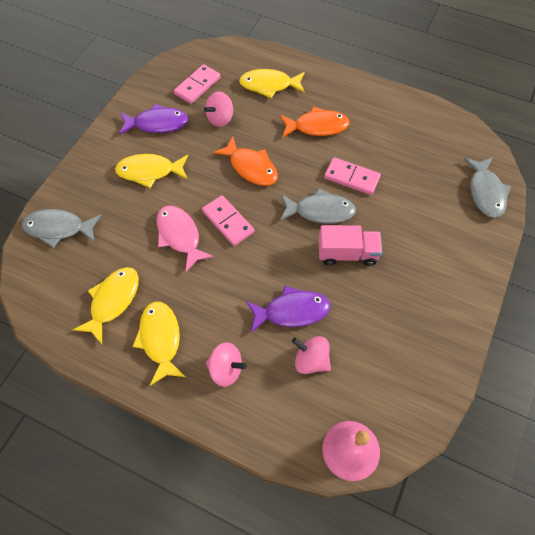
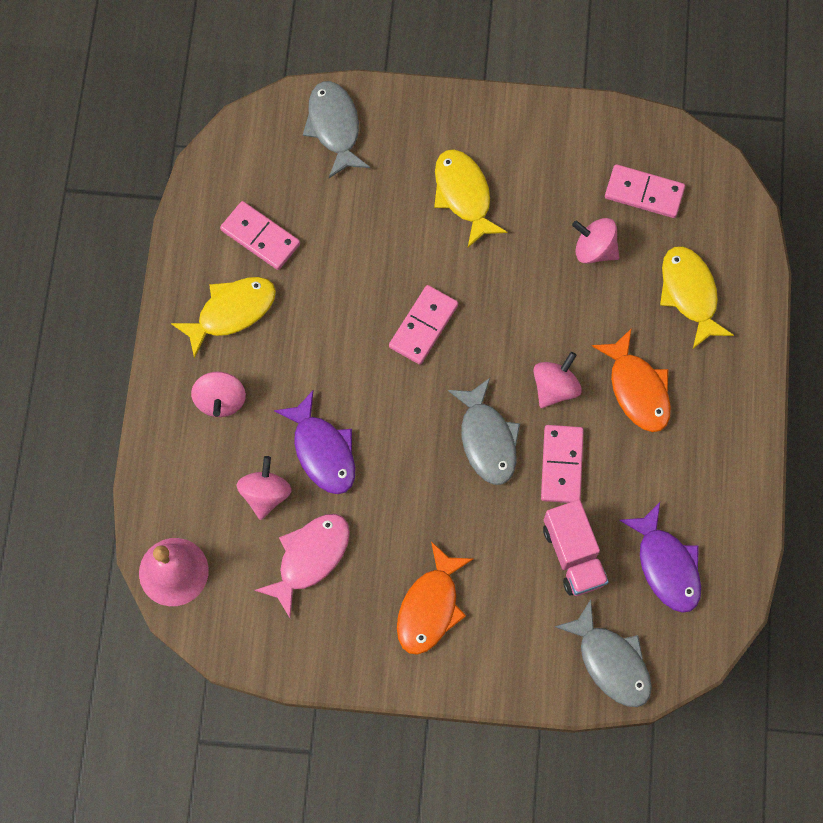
camera: 70 degrees right, 10 degrees up
yellow fish [73,267,139,344] -> pink domino [220,201,300,270]
purple fish [119,104,189,135] -> purple fish moved to [619,502,701,613]
pink fish [157,205,214,272] -> pink fish moved to [254,514,350,618]
orange fish [213,137,278,186] -> orange fish moved to [397,542,473,655]
pink truck [319,225,382,266] -> pink truck moved to [543,500,609,596]
grey fish [464,157,511,218] -> grey fish turned 105 degrees counterclockwise [555,599,652,707]
none -> pink spinning top [533,352,582,408]

